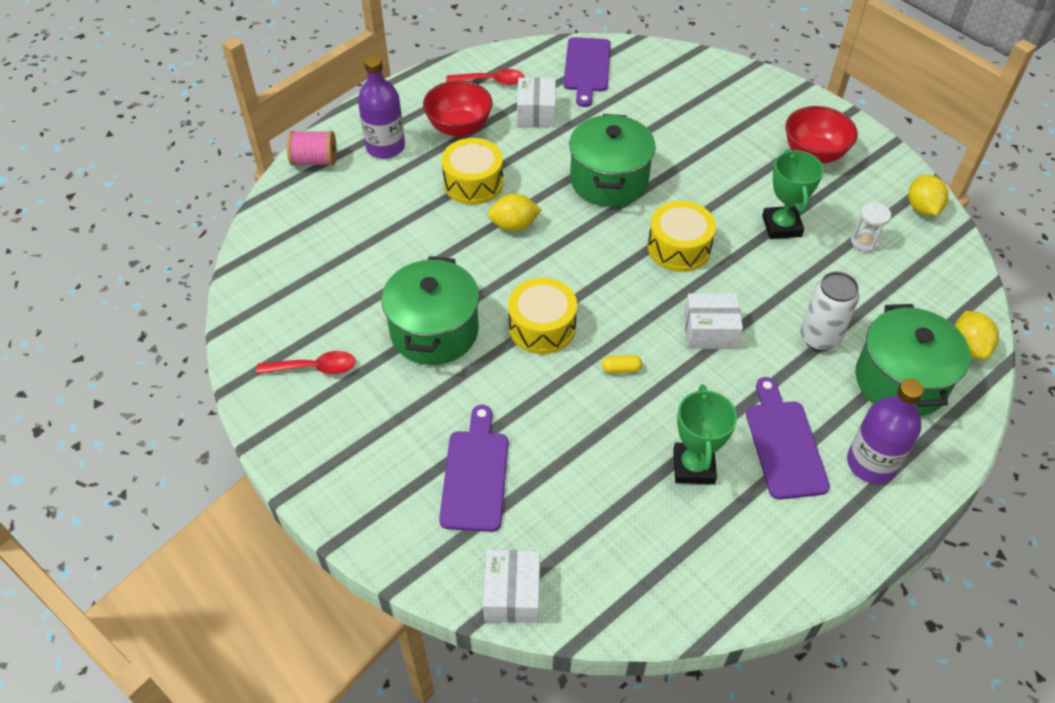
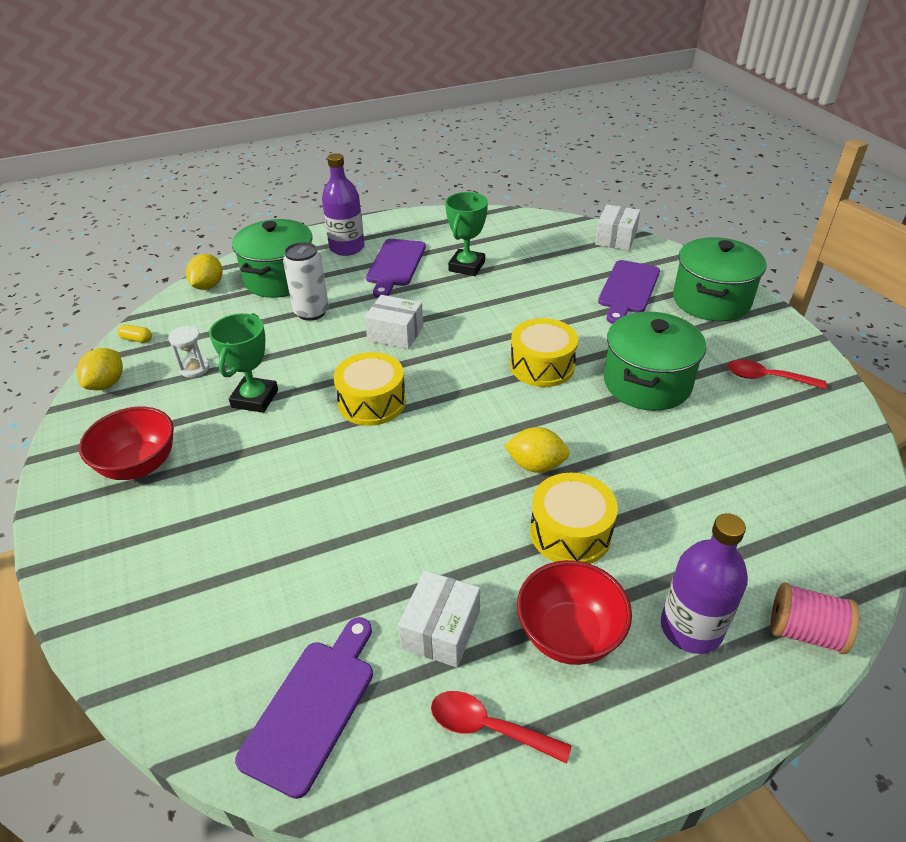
camera: 160 degrees left, 10 degrees down
green pot [569,114,656,207] -> green pot moved to [673,237,766,321]
yellow capsule [602,355,642,373] -> yellow capsule moved to [117,324,152,343]

